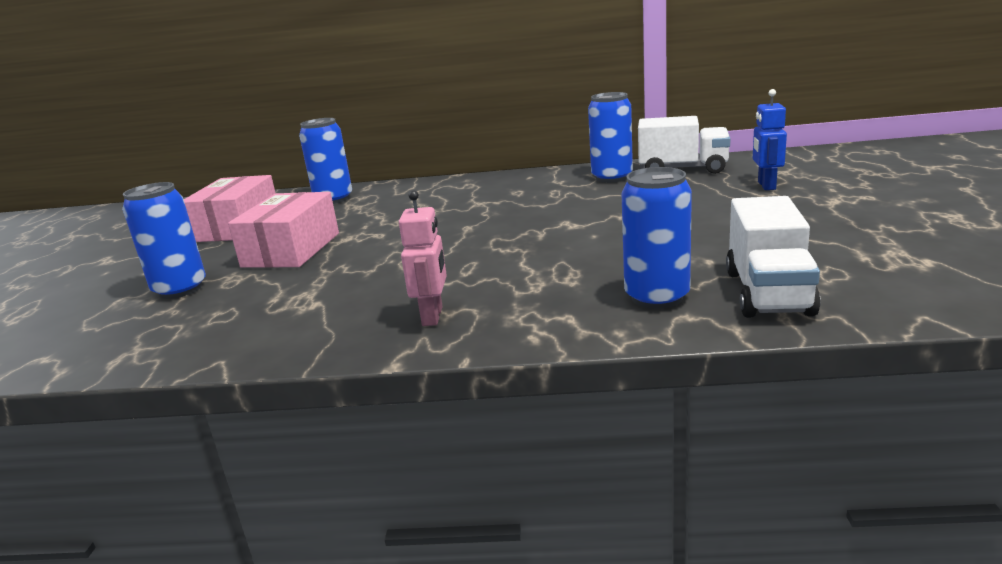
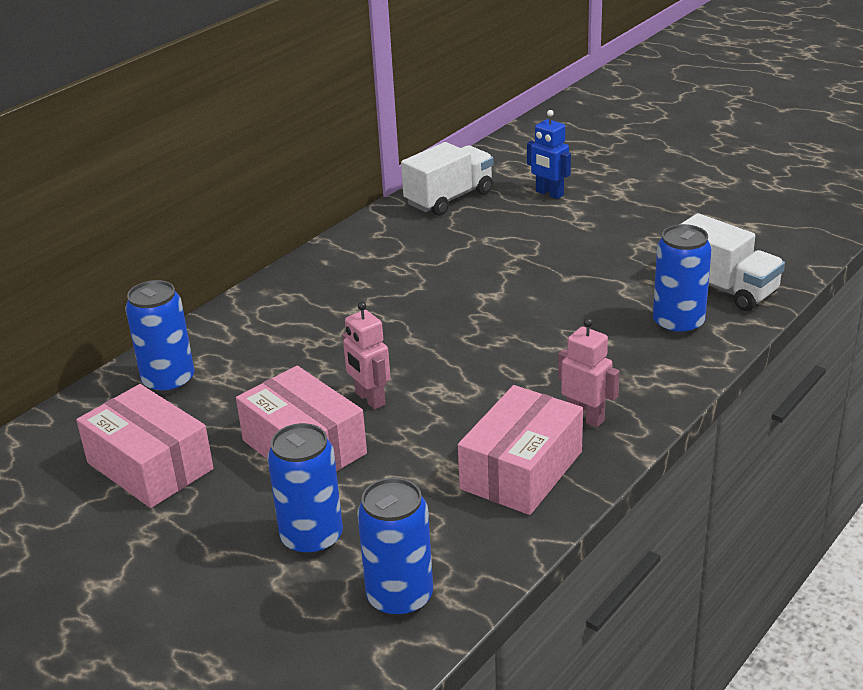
camera: 55 degrees left, 10 degrees up
blue can [588,92,633,182] -> blue can moved to [357,478,433,617]
none -> pink robot [343,302,391,409]
none -> pink box [458,385,583,515]

